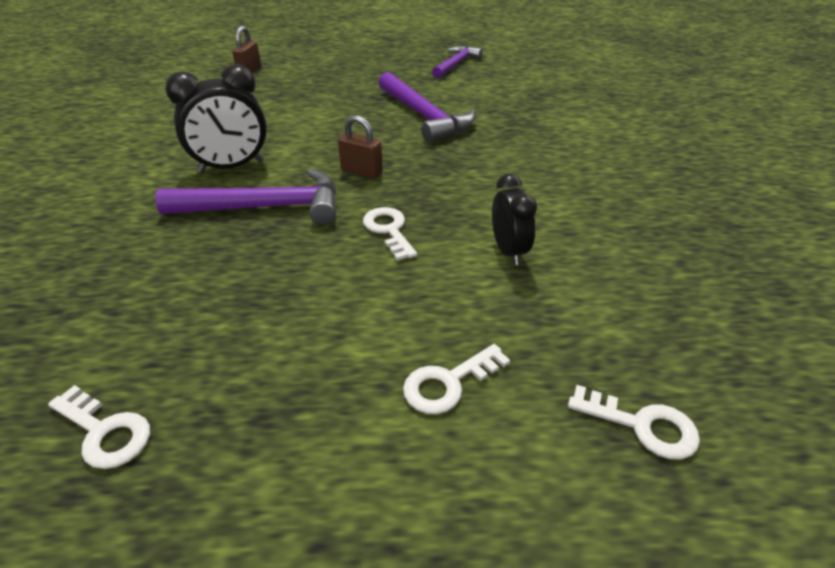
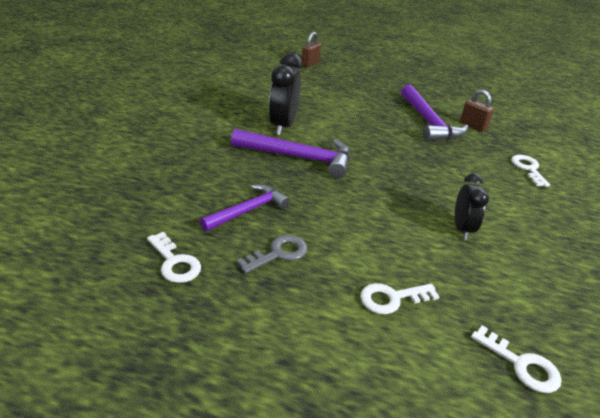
camera: 15 degrees right, 5 degrees down
black clock [165,64,267,173] -> black clock turned 105 degrees clockwise [269,53,302,135]
brown padlock [338,115,383,179] -> brown padlock moved to [460,90,494,132]
white key [363,207,417,261] -> white key moved to [511,155,550,187]
purple hammer [432,46,483,78] -> purple hammer moved to [200,184,290,231]
none -> grey key [237,235,307,273]

